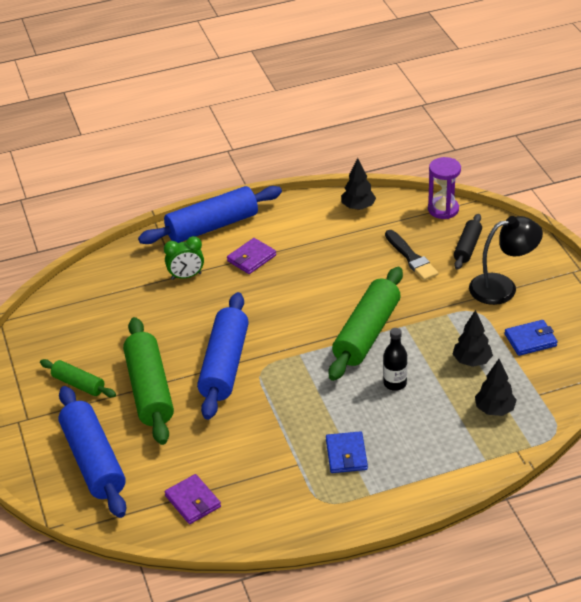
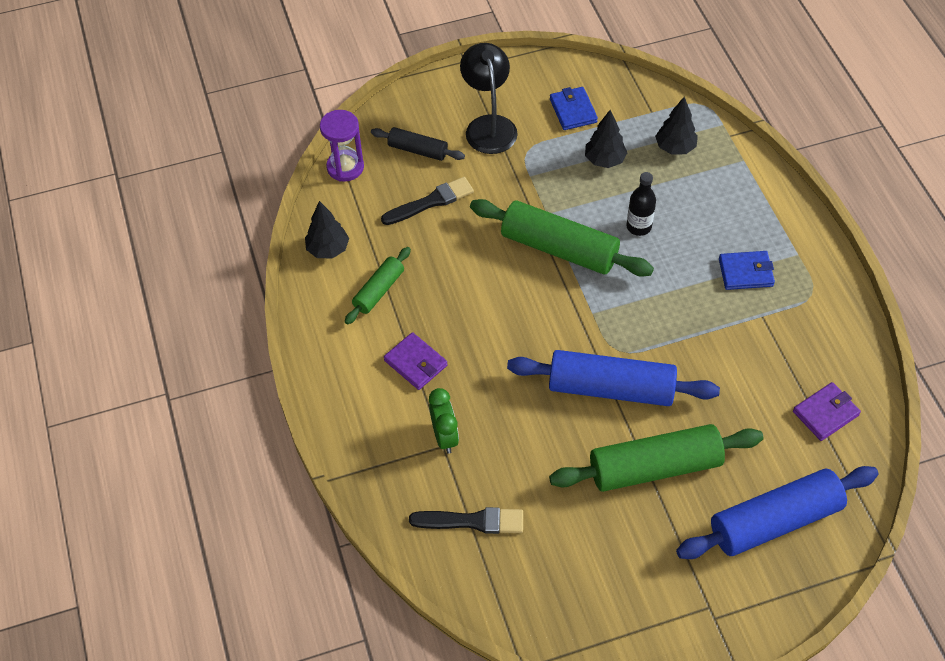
camera: 90 degrees left, 15 degrees up
green rolling pin [40,359,116,397] -> green rolling pin moved to [345,247,411,325]
blue rolling pin [138,186,282,244] -> none
none -> black brush [409,507,523,534]

